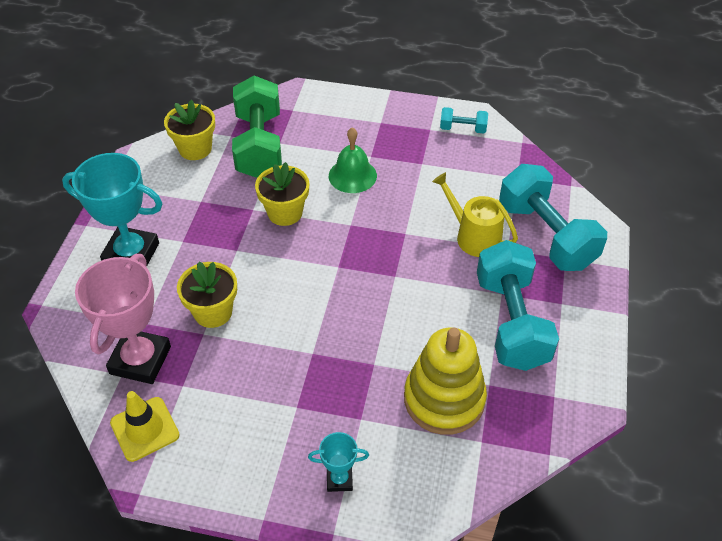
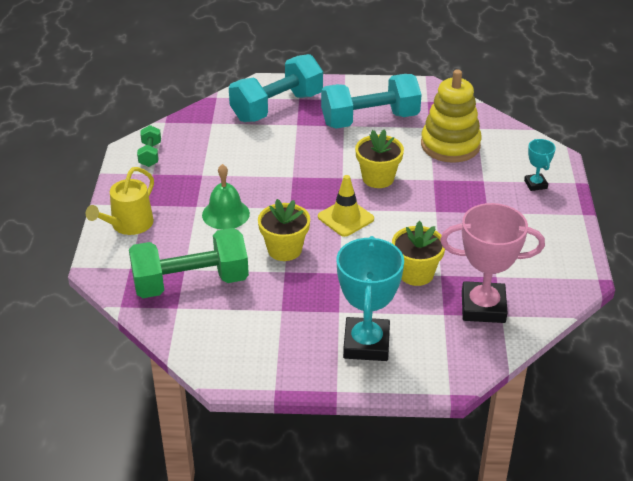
camera: 100 degrees left, 10 degrees down
yellow traffic cone [110,391,180,462] -> yellow traffic cone moved to [318,175,374,237]
yellow flower pot [164,100,215,160] -> yellow flower pot moved to [355,129,404,188]
yellow watering can [432,172,518,257] -> yellow watering can moved to [86,167,154,235]
turquoise dumbbell [440,107,488,133] -> green dumbbell [137,125,161,167]

